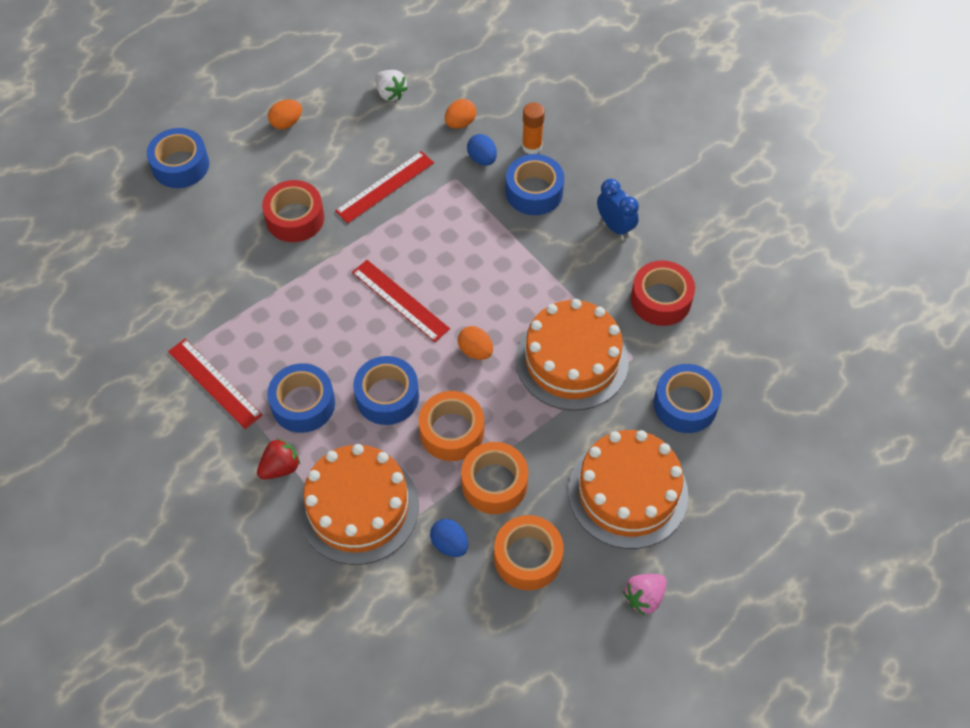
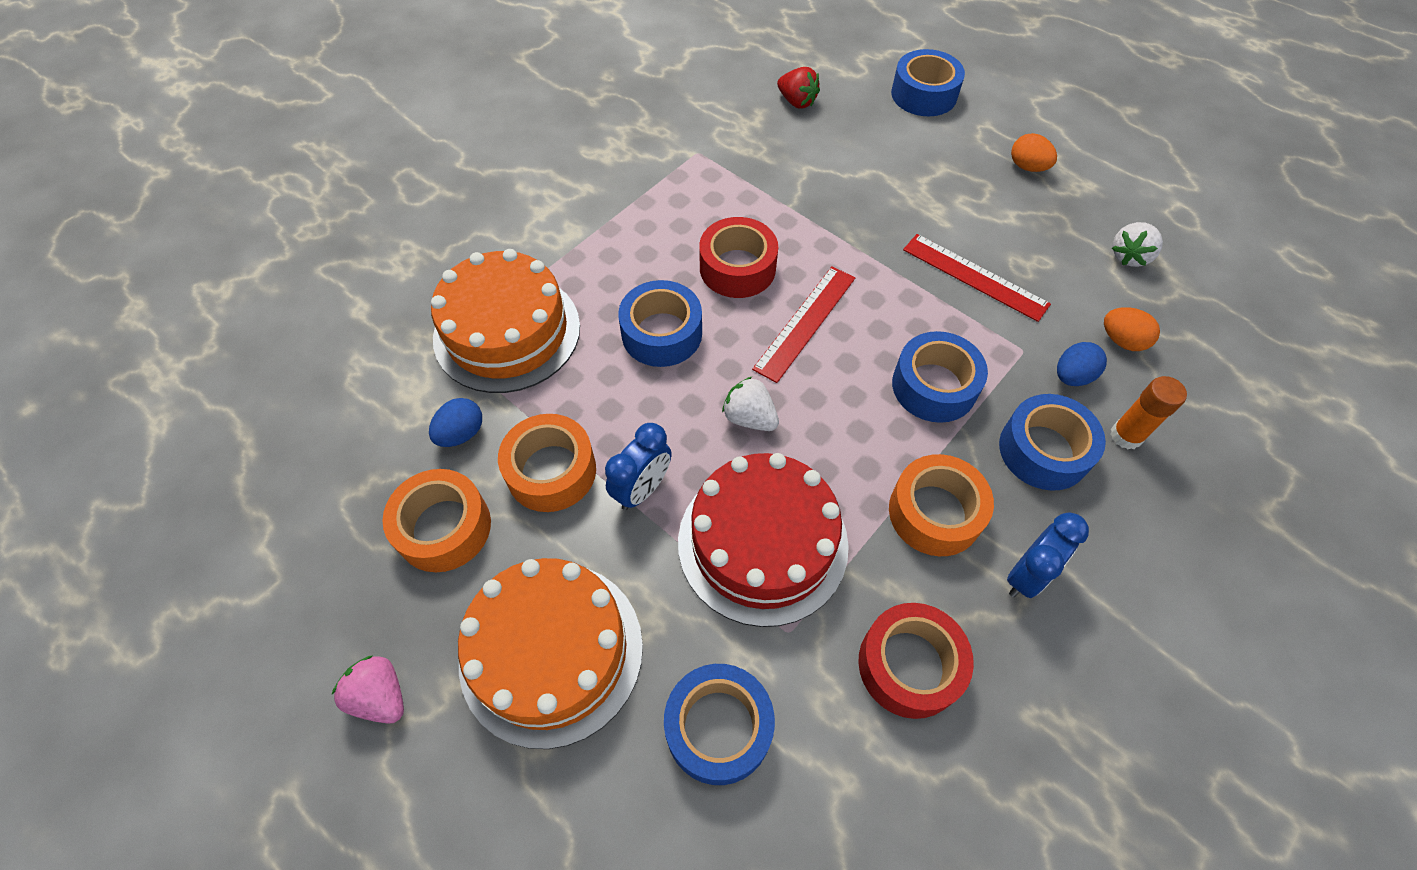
camera: 80 degrees right, 0 degrees up
red ruler [168,339,263,429] -> none
red strawberry [257,438,300,480] -> red strawberry moved to [777,67,820,109]
red tape [262,180,324,242] -> red tape moved to [699,217,778,298]
blue tape [267,363,335,433] -> blue tape moved to [892,331,988,423]
orange tape [419,391,484,461] -> orange tape moved to [889,454,994,556]
orange egg [458,326,493,360] -> white strawberry [722,376,779,431]
orange cake [516,299,629,411] -> red cake [678,453,849,627]
none -> blue clock [605,423,672,510]

